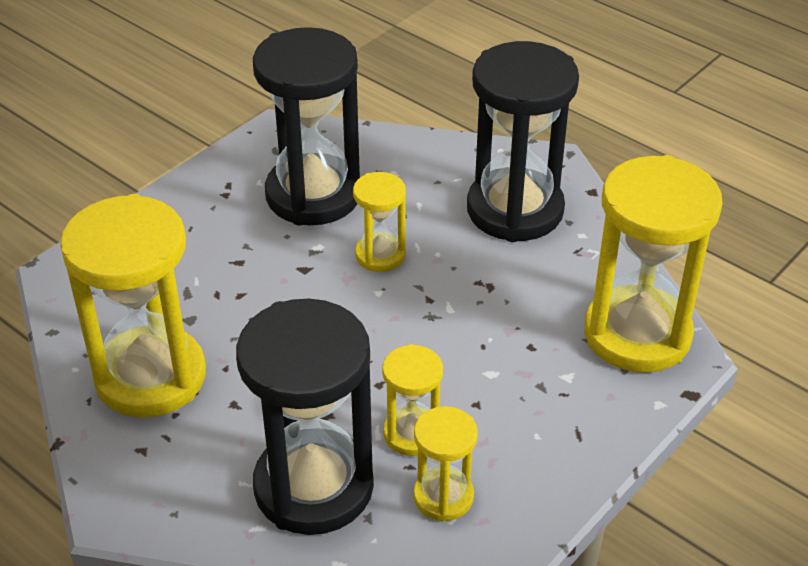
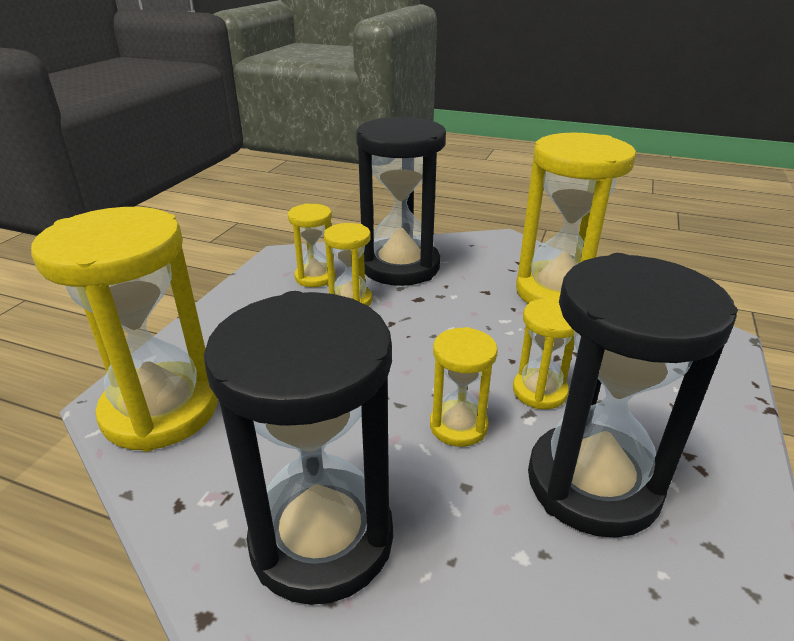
camera: 160 degrees right, 10 degrees down
none -> yellow hourglass [513,298,574,409]

